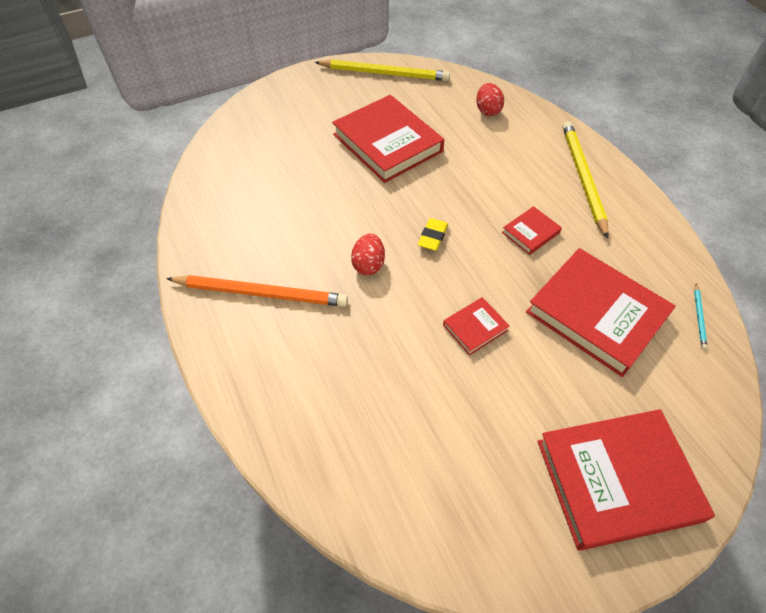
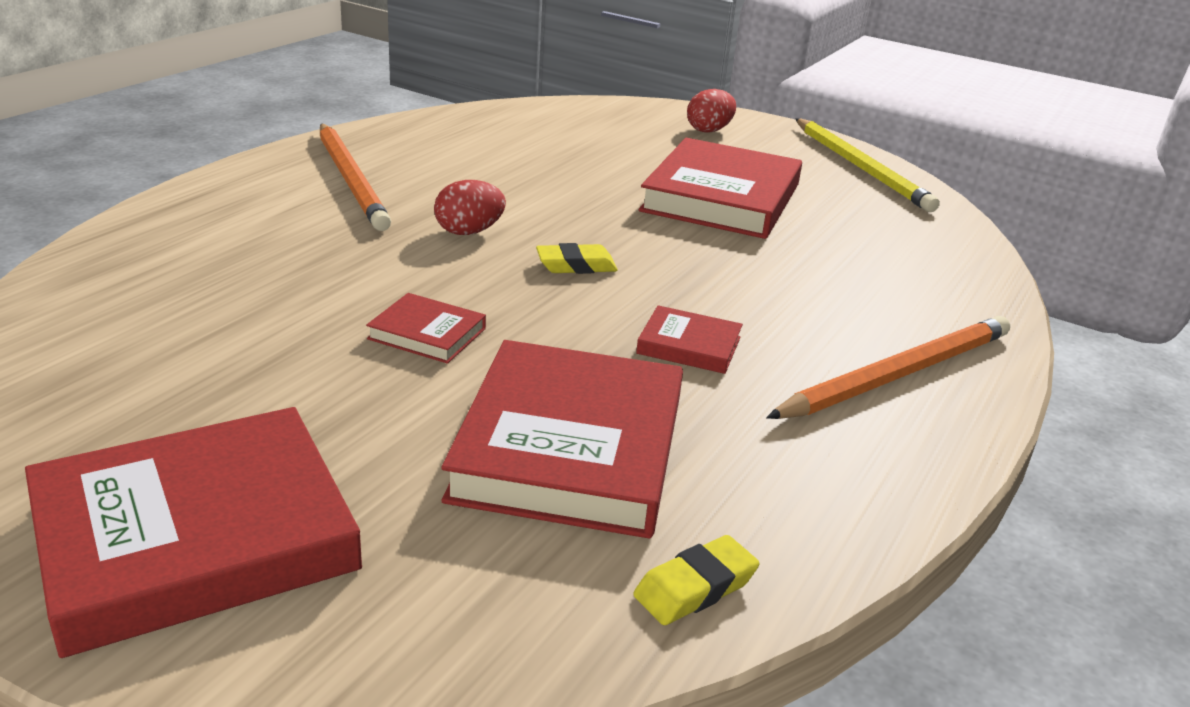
camera: 55 degrees right, 25 degrees down
red egg [476,83,504,116] -> red egg moved to [687,89,736,133]
red book [537,409,715,551] -> red book turned 75 degrees counterclockwise [25,407,362,658]
yellow pencil [563,121,609,239] -> orange pencil [766,316,1010,419]
turquoise pencil [694,284,707,349] -> yellow eraser [633,535,760,625]

